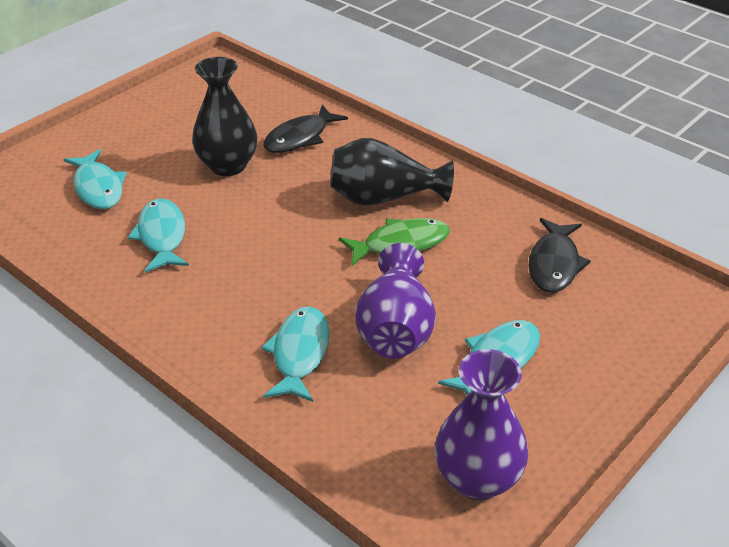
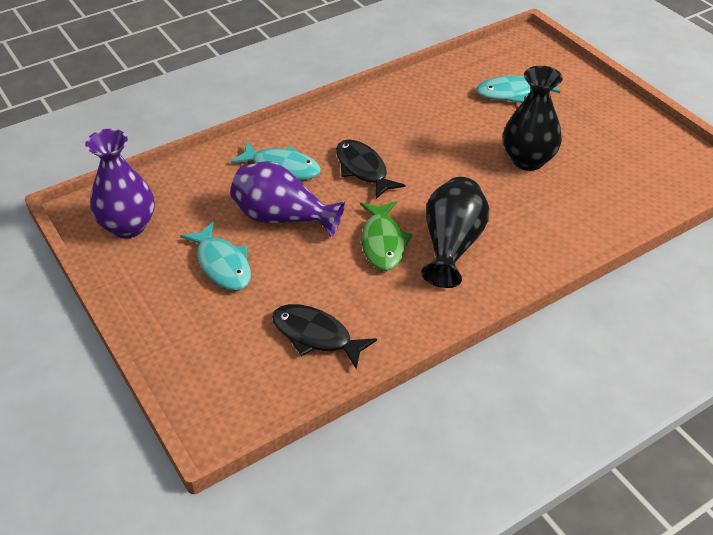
camera: 105 degrees right, 5 degrees up
turquoise fish [128,199,189,272] -> none
black fish [263,105,348,153] -> black fish moved to [336,139,406,199]

